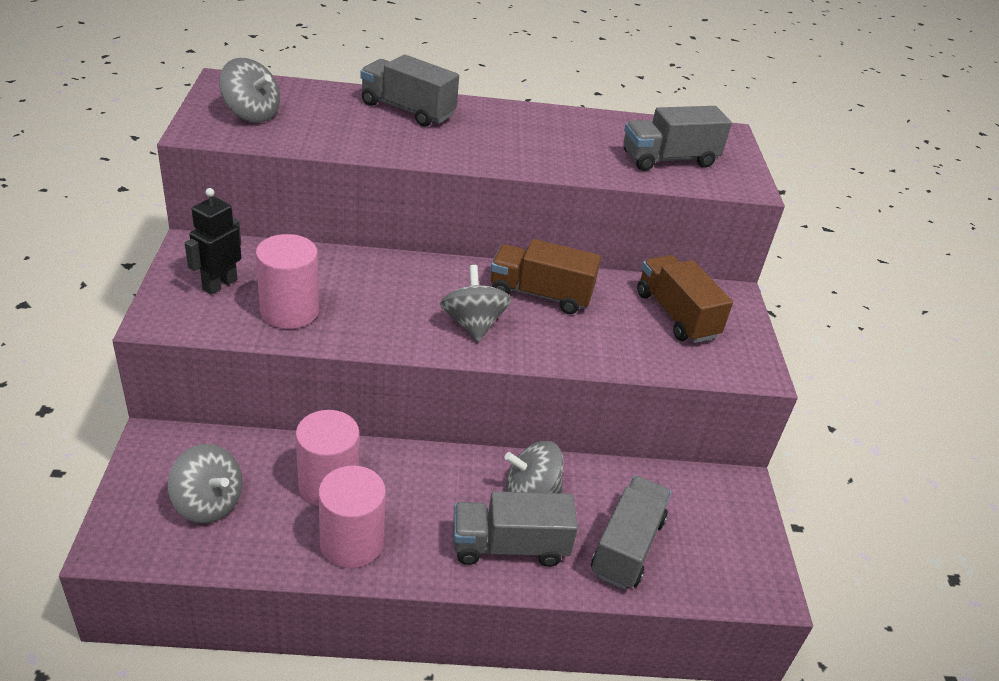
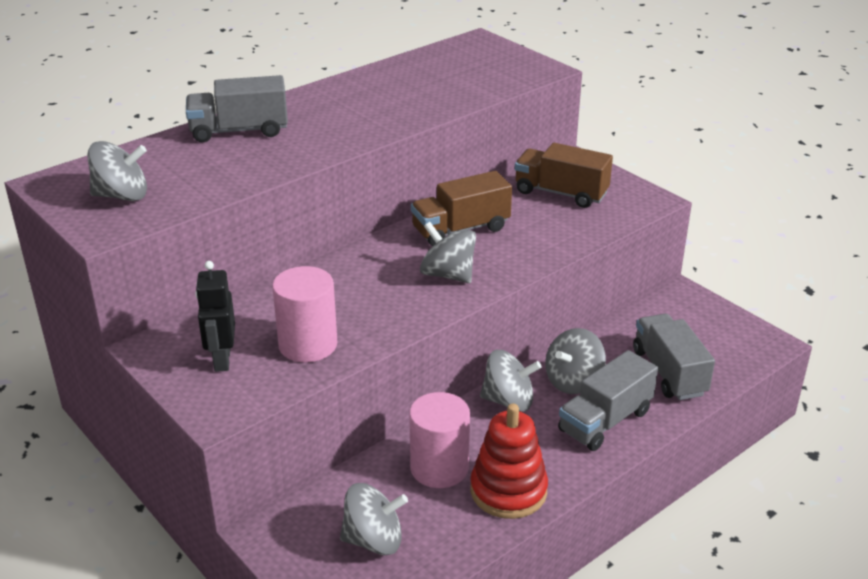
camera: 35 degrees left, 5 degrees down
pink cylinder [318,466,386,568] -> red stacking toy [470,404,548,519]
grey truck [623,106,732,171] -> none
none -> grey spinning top [480,350,542,412]

